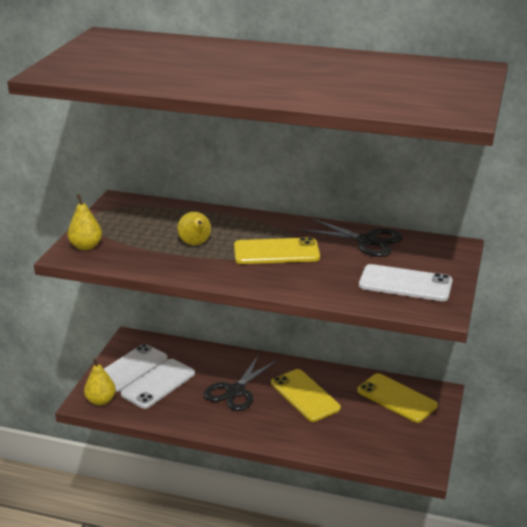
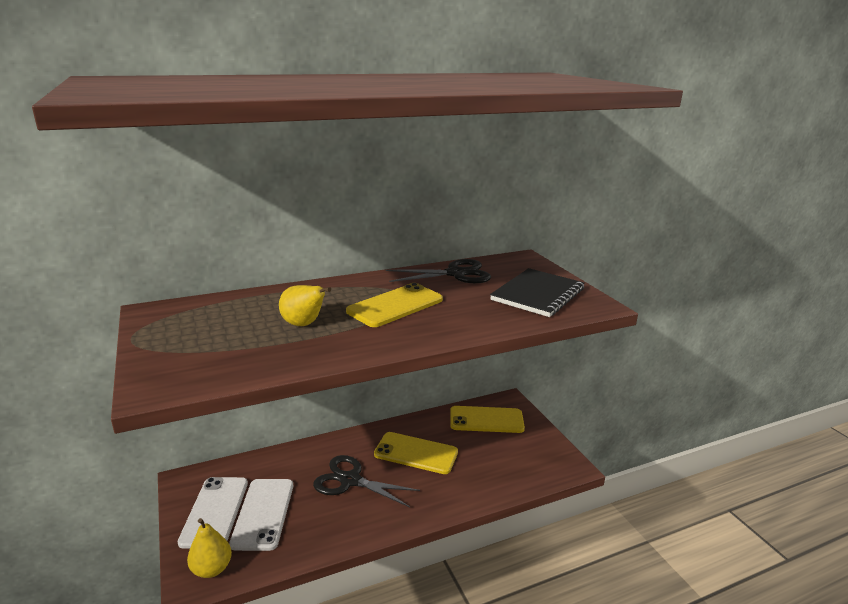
camera: 40 degrees left, 5 degrees down
yellow pear [67,194,102,250] -> none
black scissors [204,356,277,411] -> black scissors turned 120 degrees clockwise [313,455,420,507]
white phone [359,264,453,301] -> black notebook [490,268,585,317]

